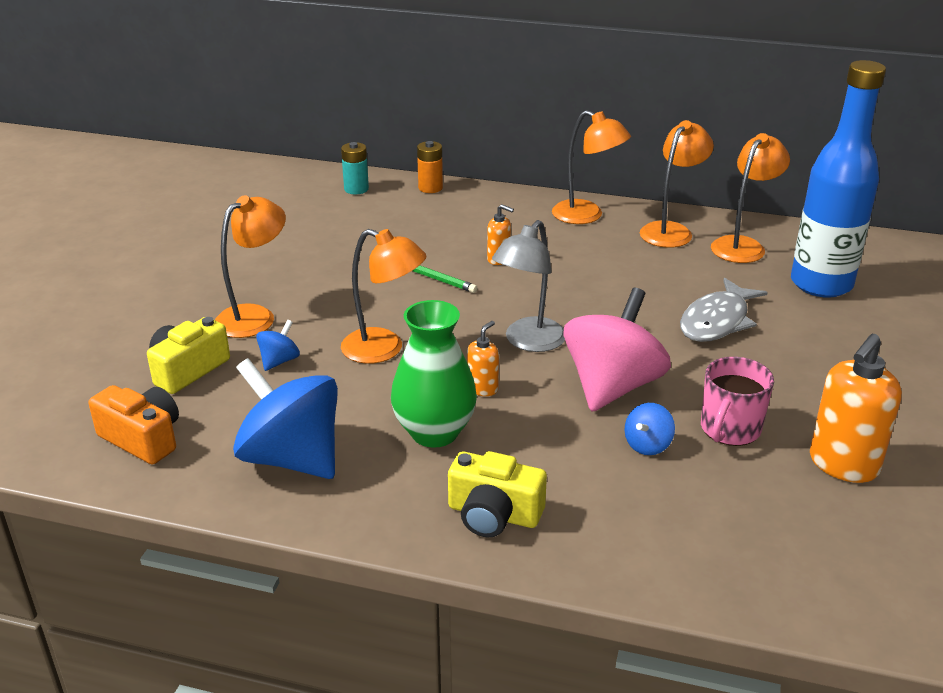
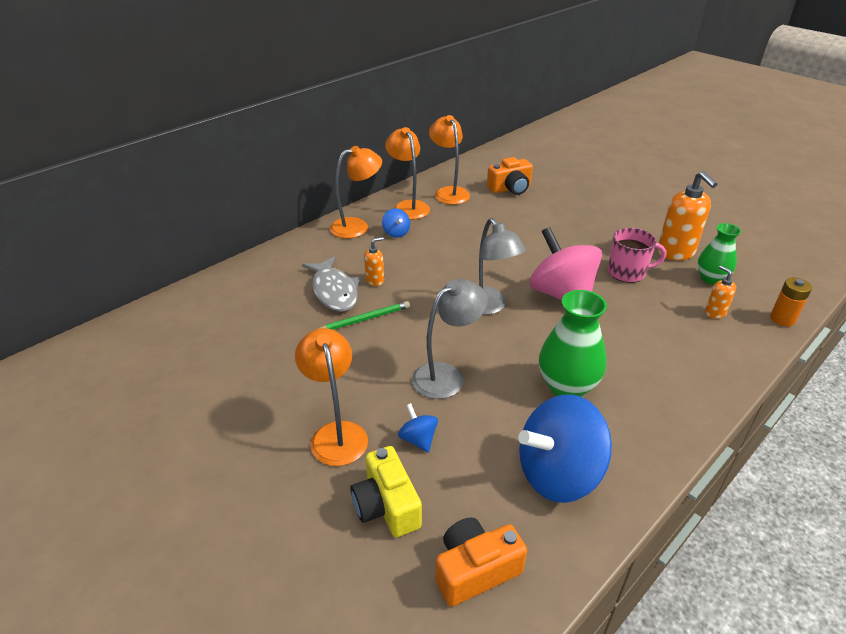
camera: 60 degrees left, 5 degrees up
turquoise battery [341,142,369,194] -> none
orange lamp [341,229,426,364] -> grey lamp [412,279,488,399]
orange battery [417,141,443,193] -> orange battery moved to [770,277,812,327]
yellow camera [448,451,547,537] -> none
orange soap dispenser [467,321,499,396] -> orange soap dispenser moved to [705,265,736,319]
blue spinning top [624,403,675,455] -> blue spinning top moved to [382,208,410,238]
grey fish [680,278,768,342] -> grey fish moved to [302,256,360,312]
pink mug [701,357,774,446] -> pink mug turned 60 degrees counterclockwise [608,228,666,283]
blue bottle [791,60,886,298] -> orange camera [487,157,533,195]
none -> green vase [698,223,741,285]

